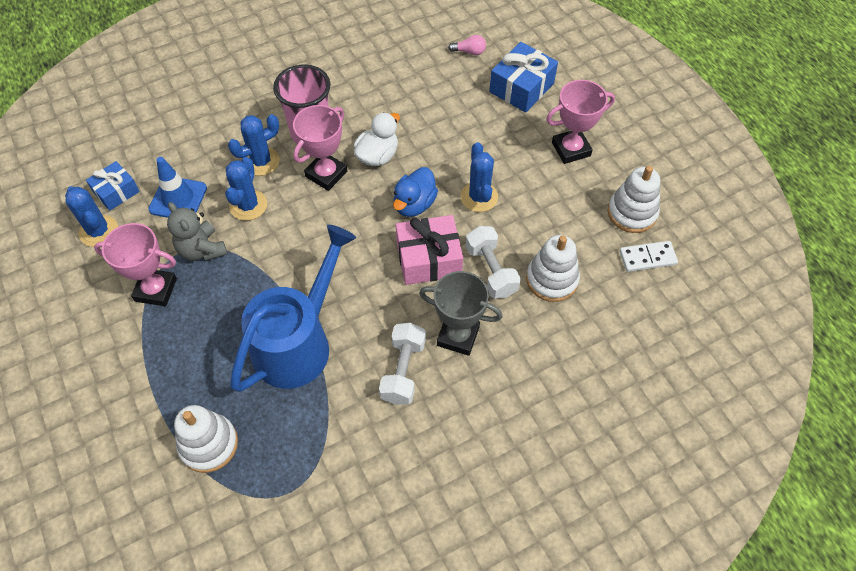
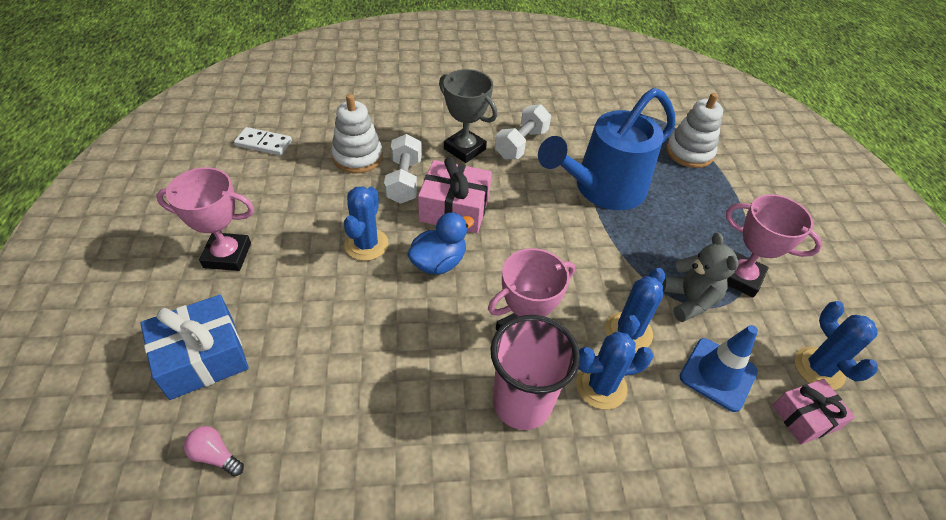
camera: 160 degrees left, 10 degrees down
blue gift [86,161,140,211] -> pink gift [772,379,855,444]
white duck [354,112,400,166] -> none
white stacking toy [608,166,660,233] -> none

